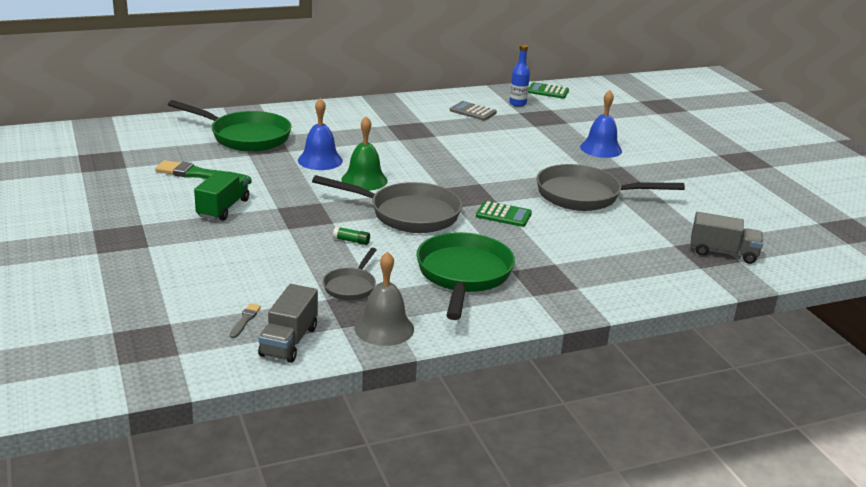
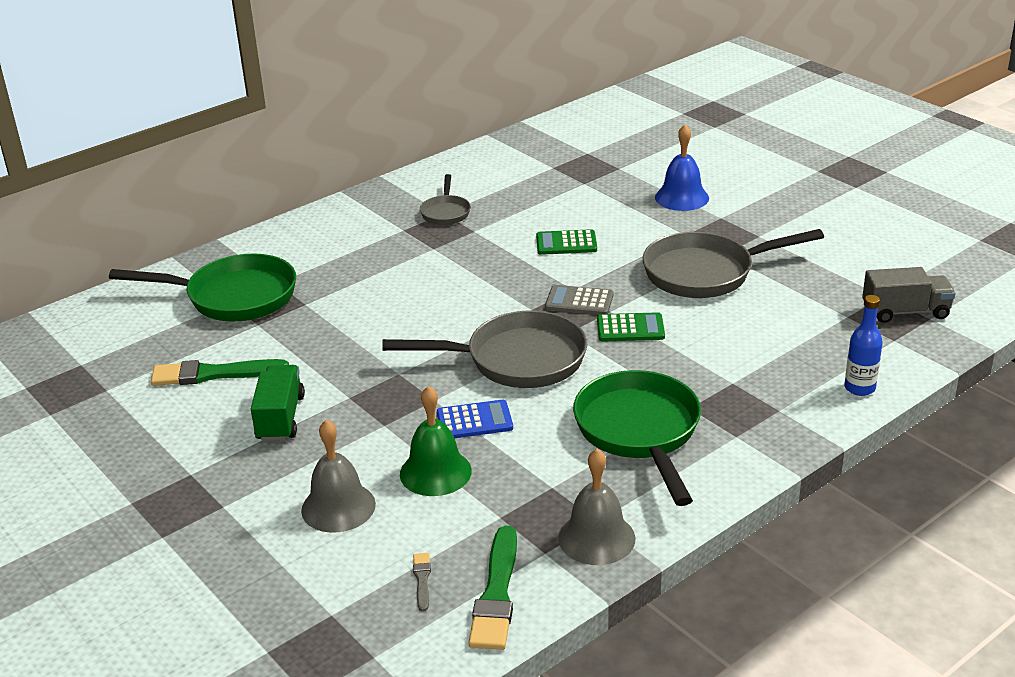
camera: 15 degrees left, 5 degrees up
grey truck [258,284,318,363] -> green brush [468,526,517,650]
blue bell [298,98,343,170] -> none
grey pan [323,248,376,300] -> grey pan moved to [420,174,471,225]
green glue stick [333,226,370,245] -> blue calculator [437,400,513,438]
green bell [341,116,388,191] -> green bell moved to [400,386,472,496]
grey calculator [450,101,497,121] -> grey calculator moved to [545,285,613,315]
blue bottle [509,44,530,107] -> blue bottle moved to [845,295,883,396]
green calculator [528,82,569,99] -> green calculator moved to [536,229,597,255]
none -> grey bell [301,420,376,533]

